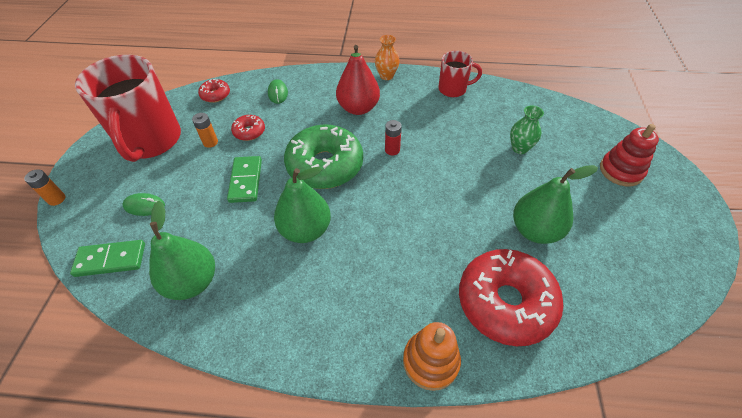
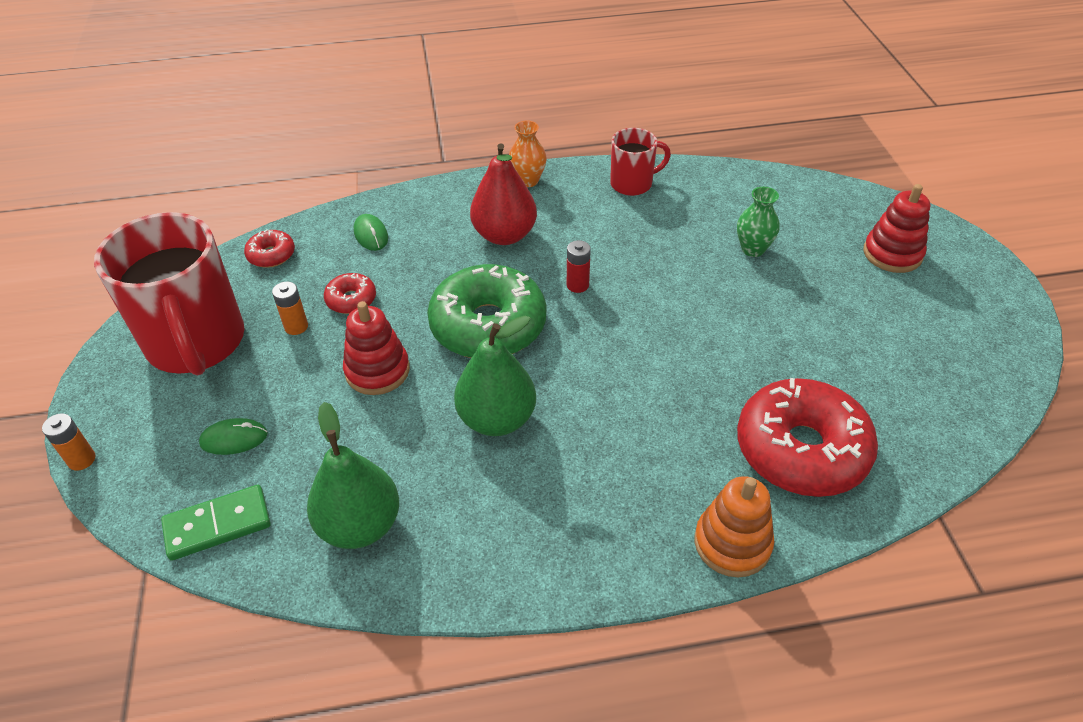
camera: 15 degrees left, 5 degrees down
green domino [227,156,262,203] -> red stacking toy [343,301,410,395]
green pear [513,165,598,244] -> none

